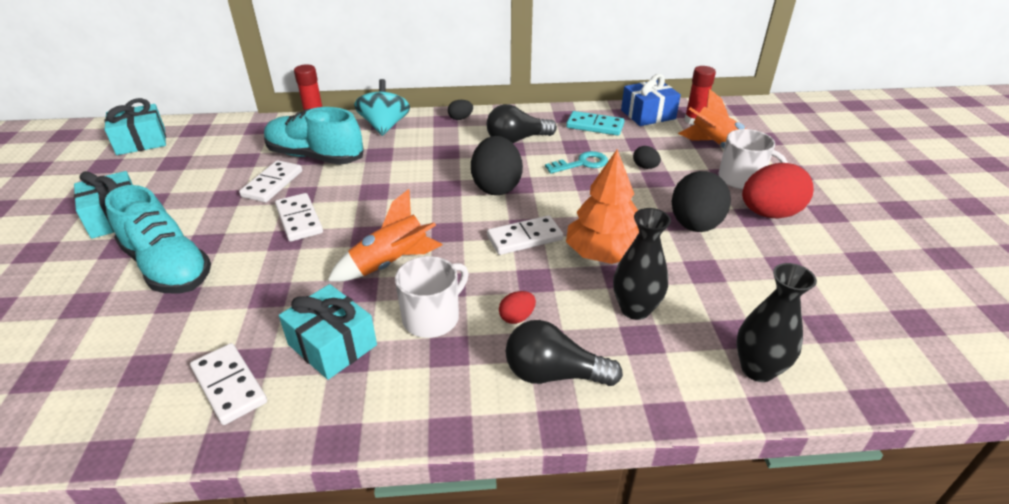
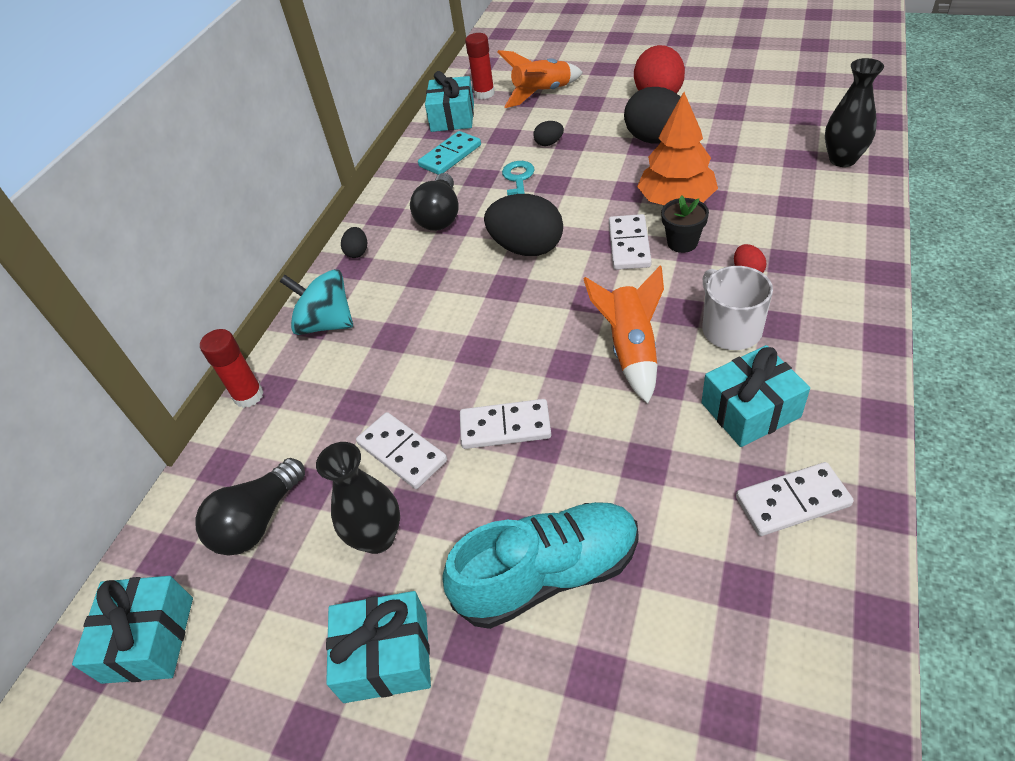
camera: 60 degrees left, 10 degrees up
turquoise shoe [264,107,364,165] -> none
black light bulb [506,320,623,386] -> black light bulb moved to [195,458,305,555]
black vase [613,208,671,320] -> black vase moved to [316,442,400,554]
blue gift [621,74,681,126] -> turquoise gift [425,71,474,132]
white mug [718,129,788,189] -> none
none -> black flower pot [661,195,709,253]

